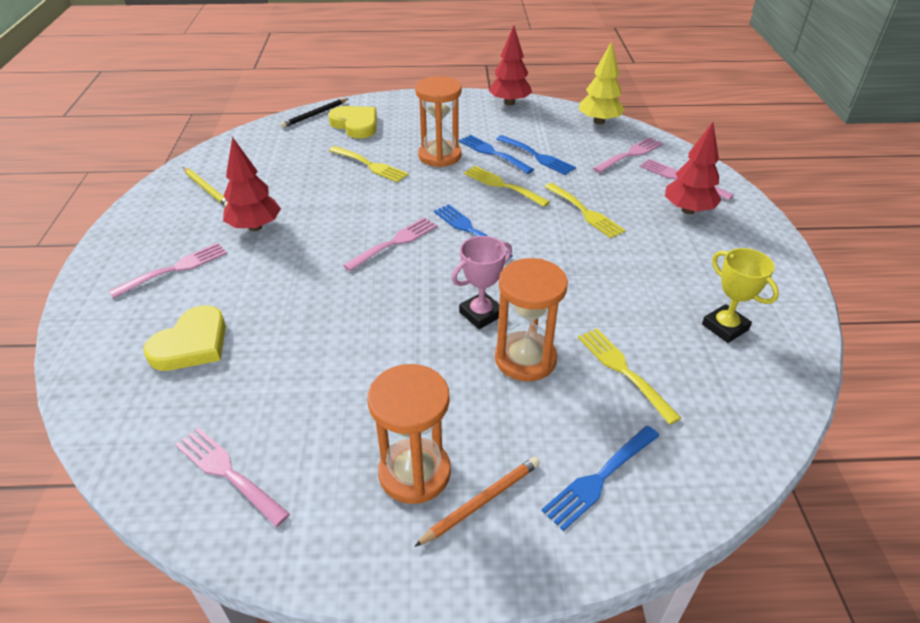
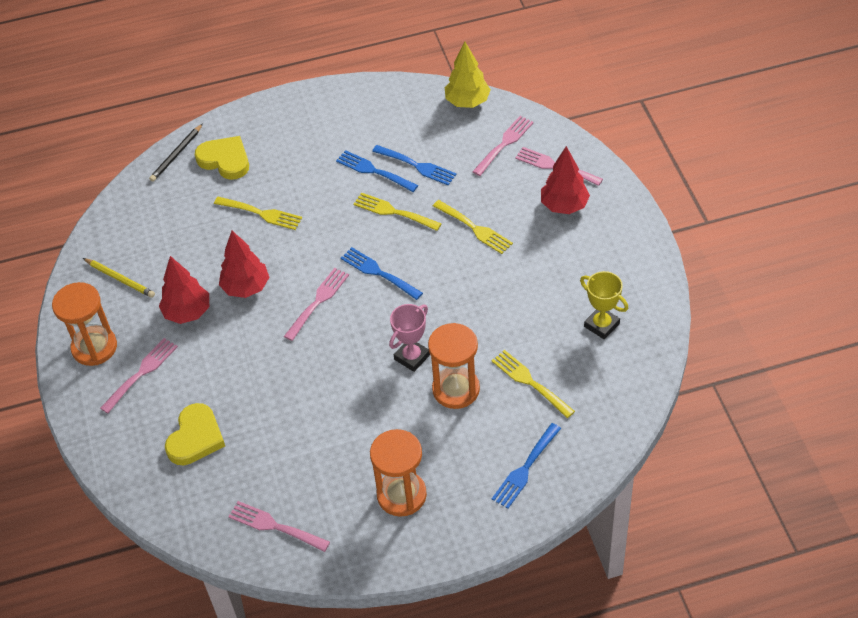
camera: 10 degrees left, 10 degrees up
orange pencil [414,457,540,547] -> none
orange hourglass [415,76,462,167] -> orange hourglass moved to [52,282,117,366]
red tree [488,25,532,106] -> red tree moved to [219,231,269,298]

